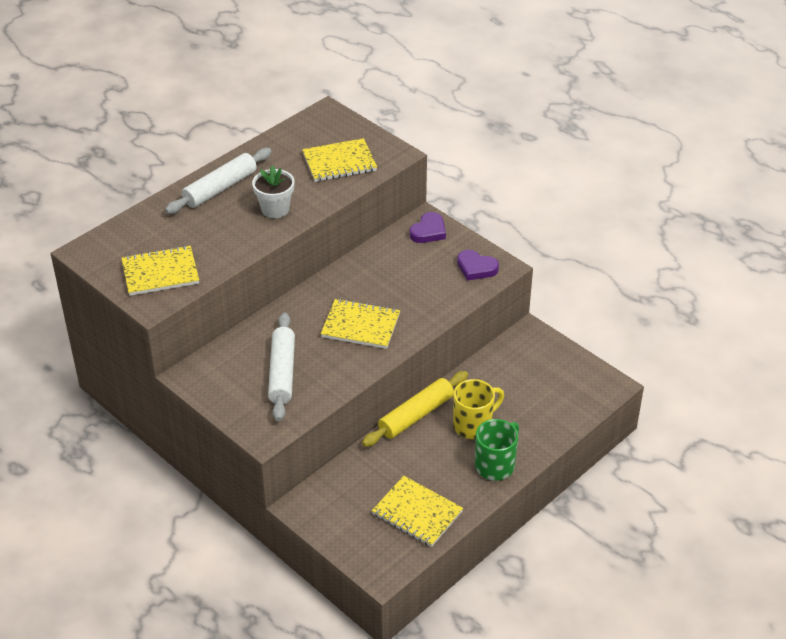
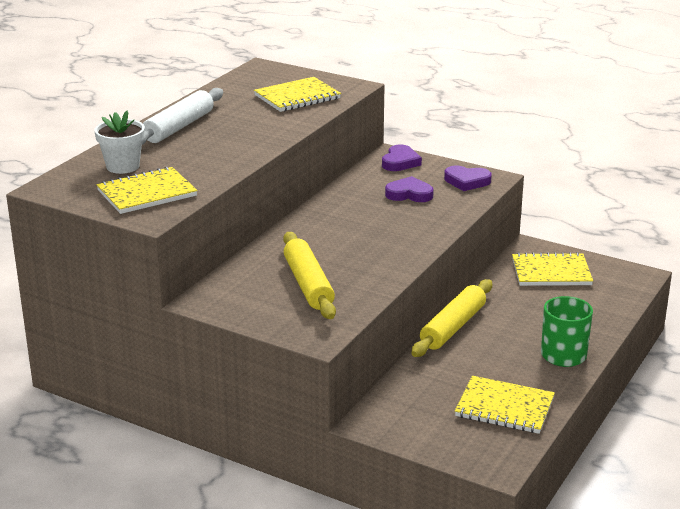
camera: 15 degrees left, 15 degrees down
white flower pot [252,165,294,218] -> white flower pot moved to [94,110,145,174]
white rolling pin [268,312,295,421] -> yellow rolling pin [283,232,336,319]
yellow notebook [321,299,400,349] -> yellow notebook moved to [512,252,593,286]
yellow mug [453,379,504,439] -> none
none -> purple heart [385,176,434,202]

